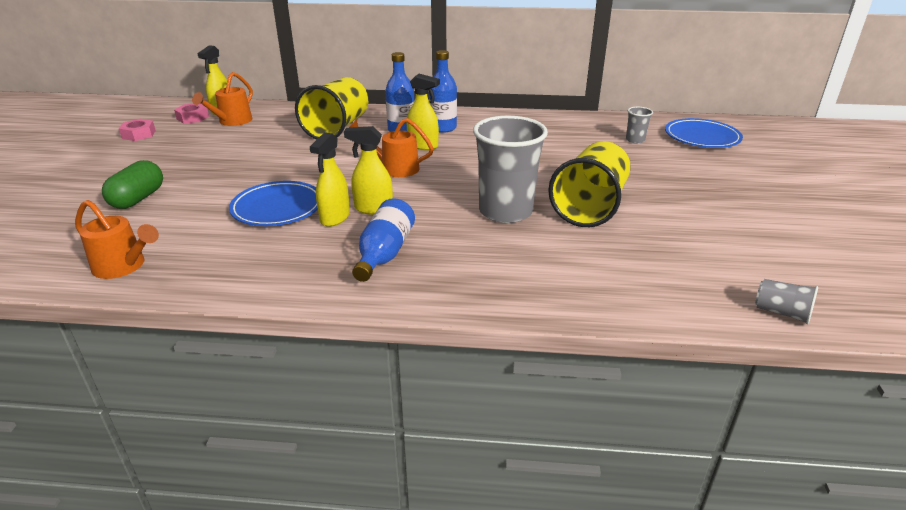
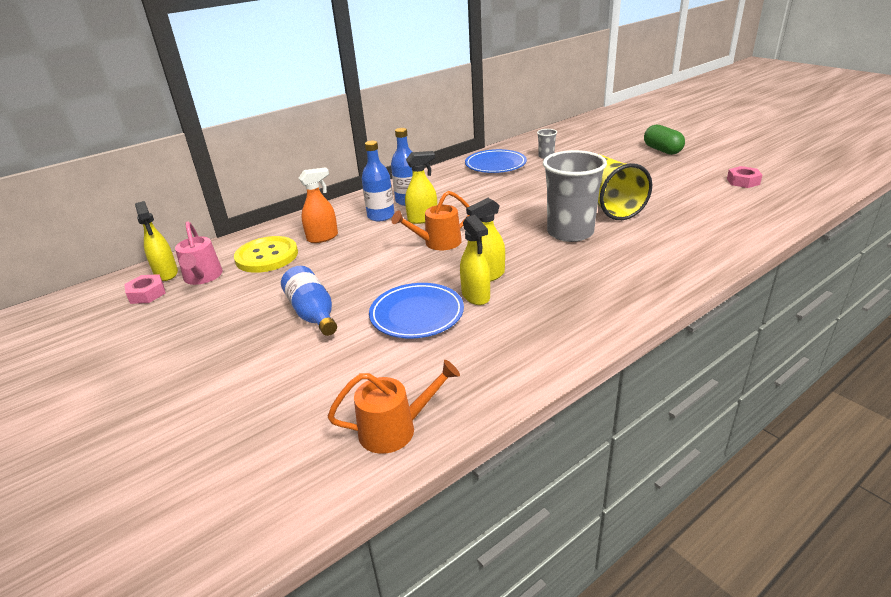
camera: 40 degrees left, 0 degrees up
green capsule [102,160,163,209] -> green capsule moved to [644,125,685,155]
pink nut [119,119,156,141] -> pink nut moved to [727,166,762,188]
orange watering can [192,72,253,126] -> pink watering can [175,222,223,285]
yellow cup [295,77,368,140] -> orange spray bottle [299,167,338,243]
blue bottle [352,198,415,282] -> blue bottle moved to [281,266,337,336]
blue plate [665,118,743,148] -> blue plate moved to [465,149,527,173]
grey cup [755,279,818,324] -> none
none -> yellow button [234,236,298,273]

